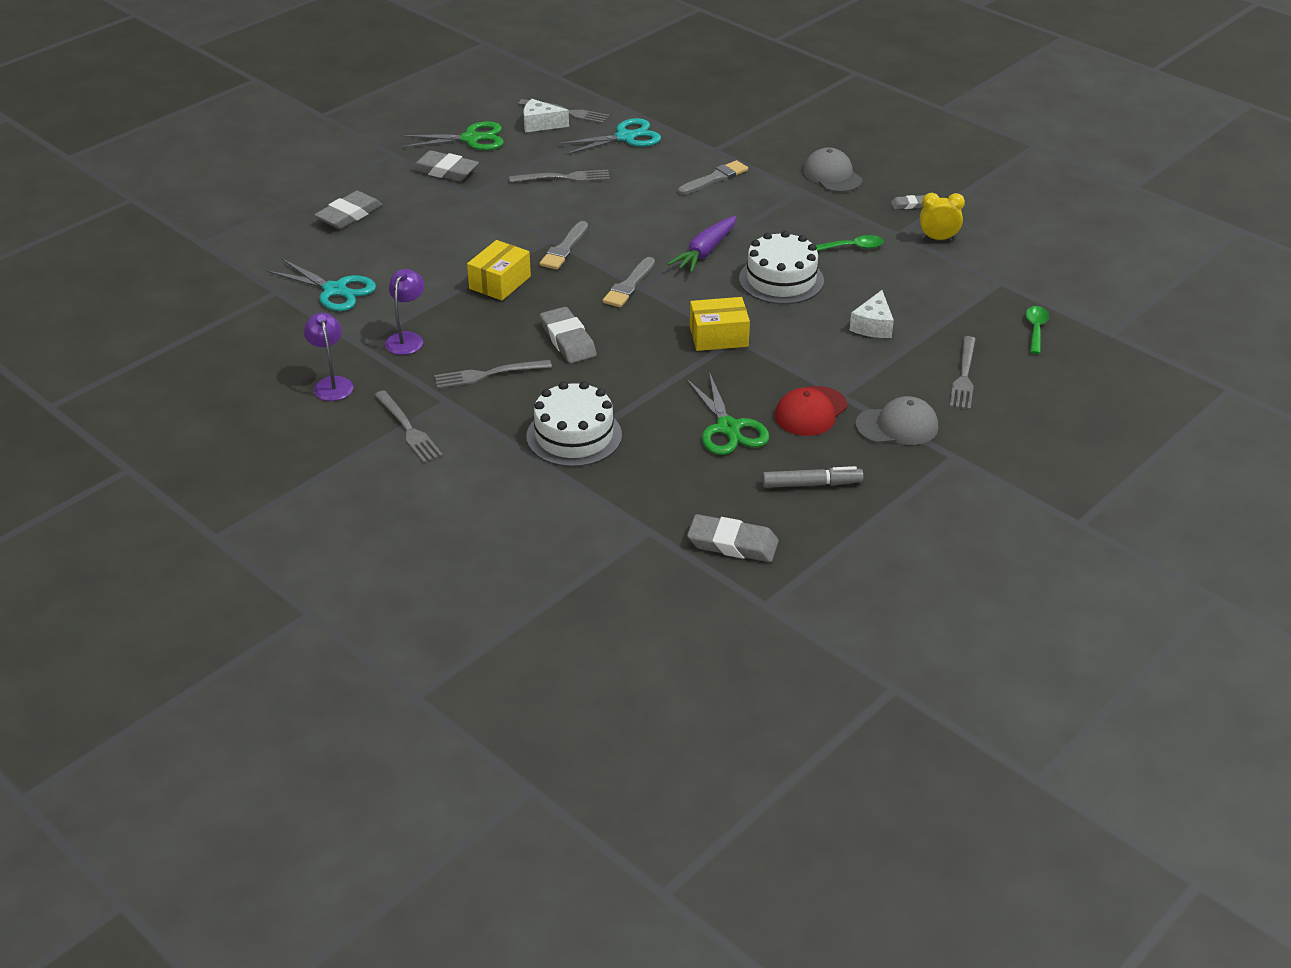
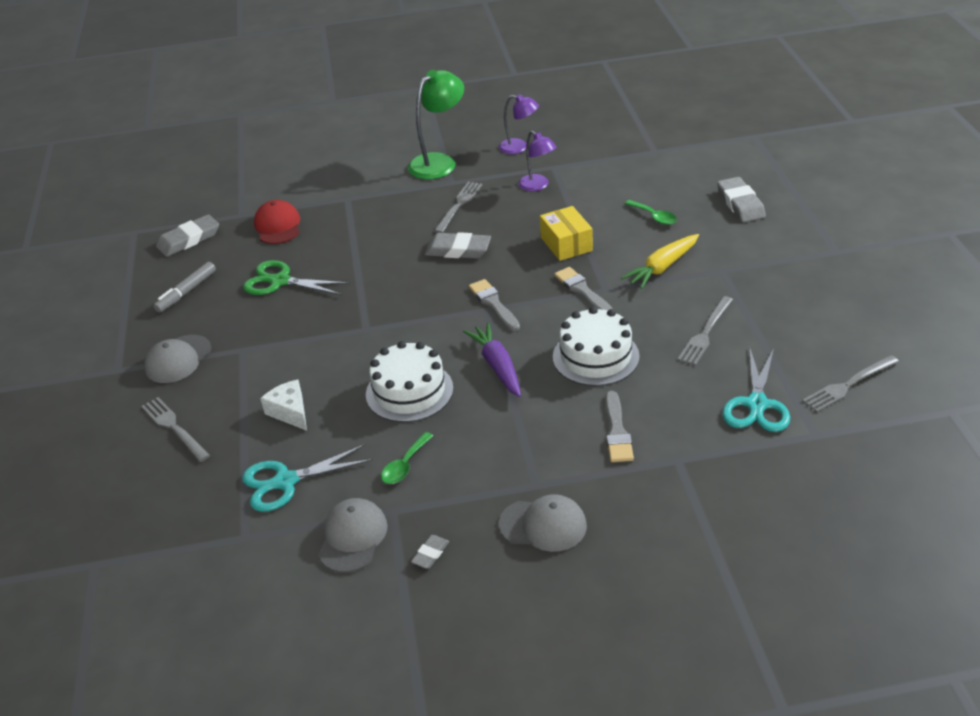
camera: 130 degrees right, 0 degrees up
turquoise scissors [266,259,376,311] -> turquoise scissors moved to [242,444,373,512]
grey fork [374,390,443,463] -> green lamp [408,70,464,180]
green scissors [400,121,504,150] -> none
grey eraser [411,150,479,181] -> none
white cheese [523,99,569,133] -> none
white cake [526,381,622,467] -> white cake moved to [553,307,640,386]
yellow box [690,297,750,351] -> none
red cap [775,386,847,436] -> red cap moved to [254,200,300,244]
yellow clock [920,193,965,240] -> grey cap [318,498,388,573]
green spoon [1026,306,1049,354] -> green spoon moved to [625,200,677,225]
none -> yellow carrot [621,234,699,289]

